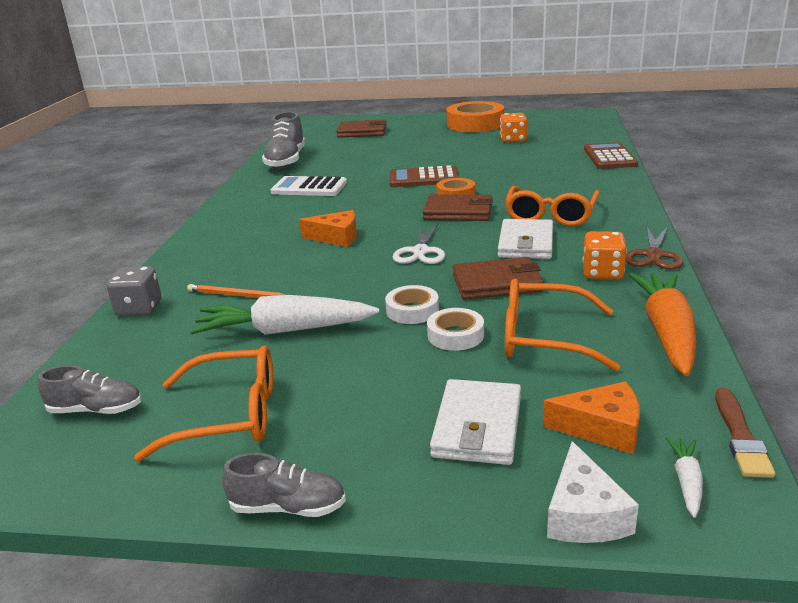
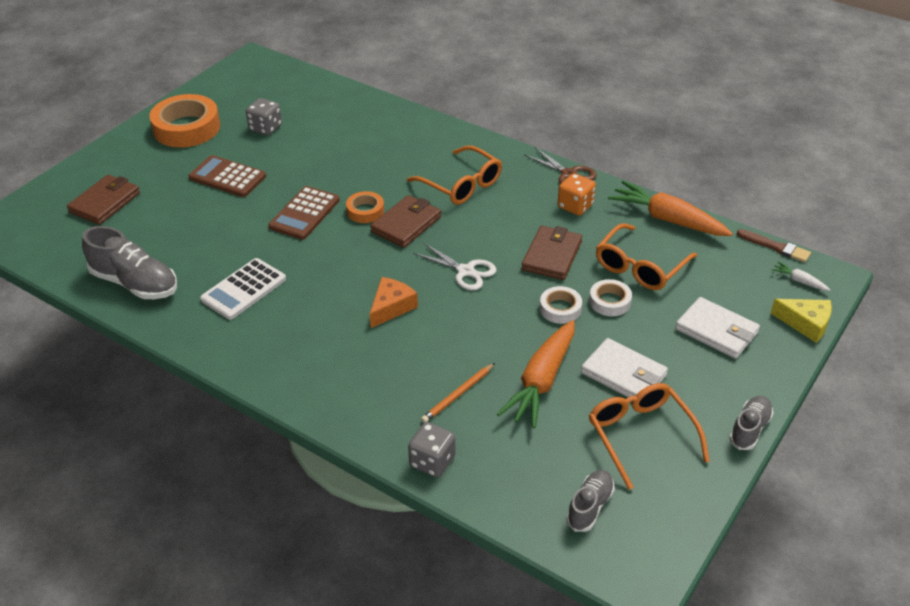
camera: 65 degrees left, 15 degrees up
orange glasses [134,346,273,461] -> orange glasses turned 45 degrees counterclockwise [589,383,710,490]
white carrot [190,295,379,335] -> orange carrot [497,320,575,428]
white wallet [498,219,553,259] -> white wallet moved to [581,338,668,397]
orange dice [500,113,527,143] -> grey dice [246,98,282,135]
orange cheese [543,381,640,454] -> none
white cheese [547,441,639,543] -> yellow cheese [771,299,832,343]
brown calculator [584,142,638,169] -> brown calculator moved to [189,155,266,197]

